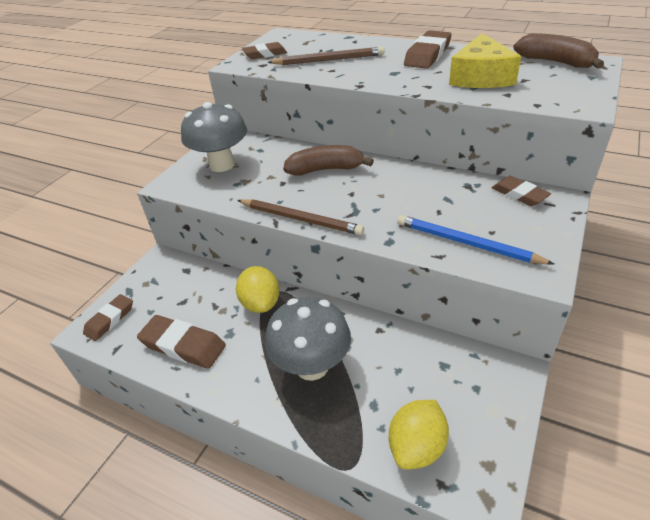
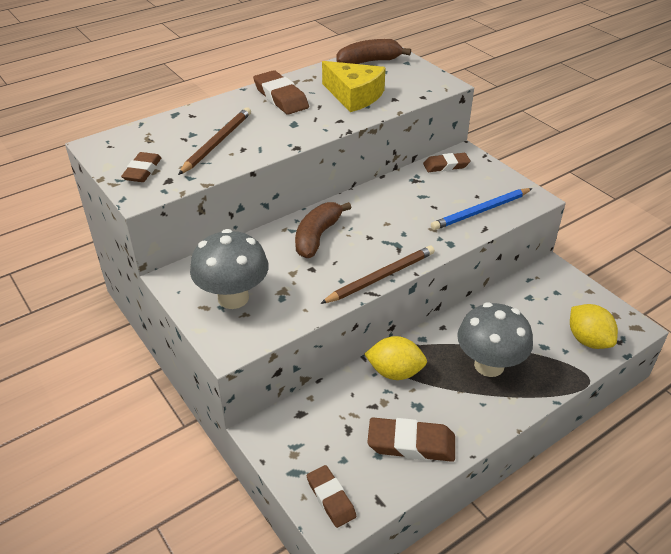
camera: 65 degrees left, 0 degrees up
brown eraser [137,315,226,369] -> brown eraser turned 45 degrees clockwise [367,417,455,462]

